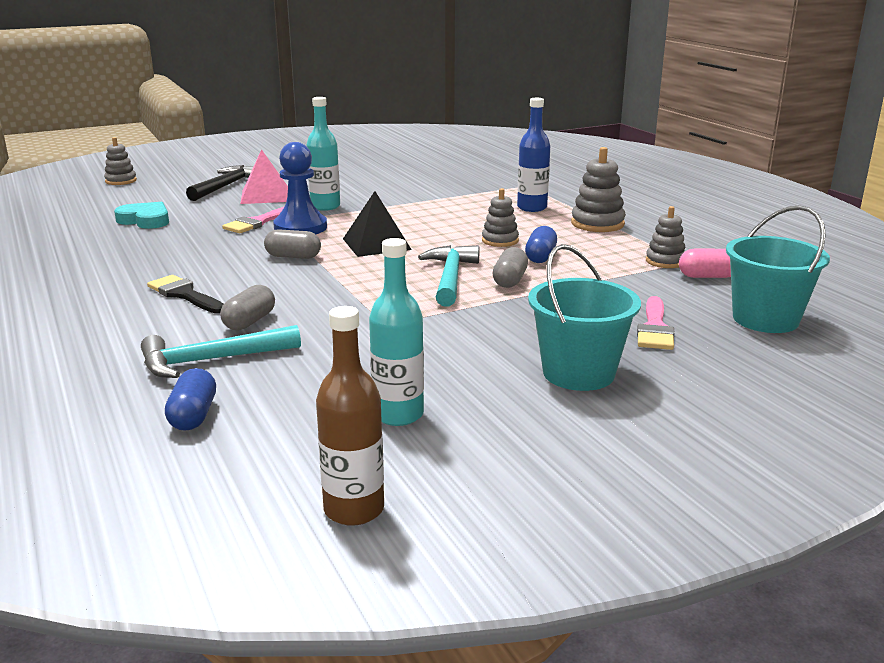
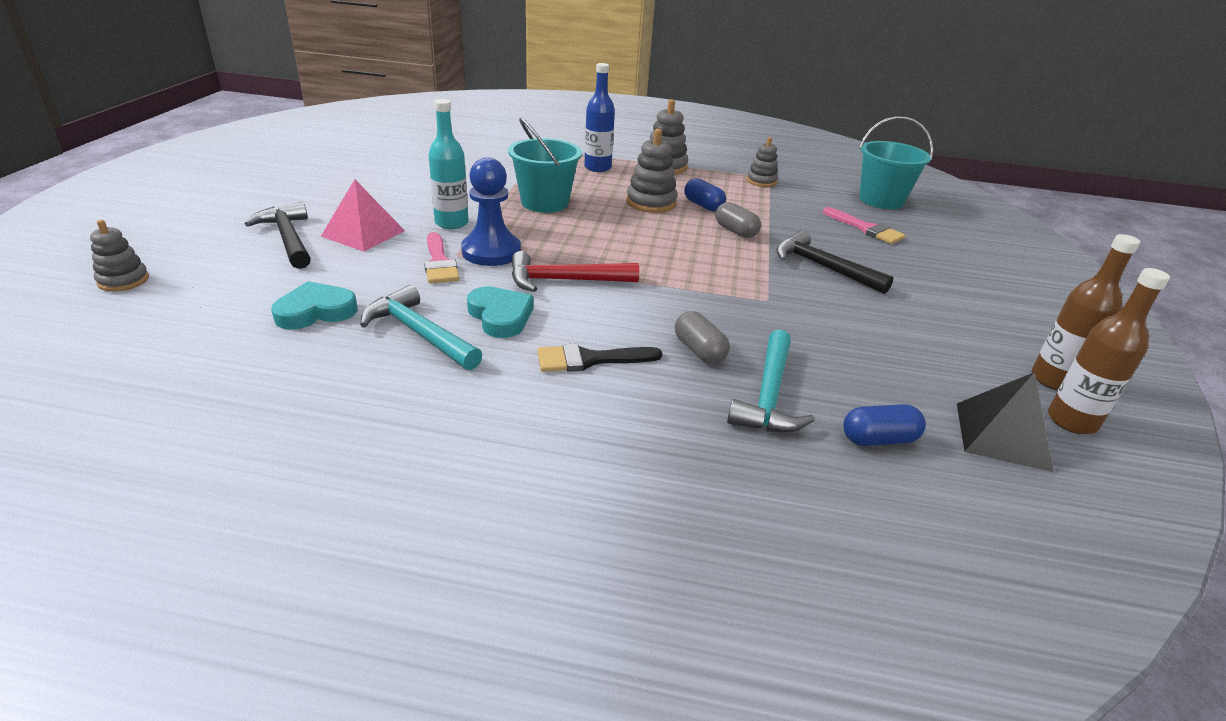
camera: 55 degrees left, 10 degrees up
blue capsule [165,368,216,431] -> blue capsule turned 45 degrees counterclockwise [843,404,926,446]
grey capsule [264,229,321,259] -> red hammer [512,251,639,292]
black pyramid [343,191,412,257] -> black pyramid moved to [957,372,1054,472]
turquoise bottle [369,238,424,426] -> none
turquoise hammer [418,245,479,307] -> turquoise hammer moved to [360,285,482,370]
grey stacking toy [482,188,519,247] -> grey stacking toy [626,129,677,213], size x1.52
turquoise bucket [528,244,641,391] -> turquoise bucket moved to [508,117,582,213]
pink capsule [679,249,731,278] -> none
none -> turquoise heart [467,286,534,338]
none -> black hammer [776,230,893,294]
none -> brown bottle [1032,234,1140,390]

